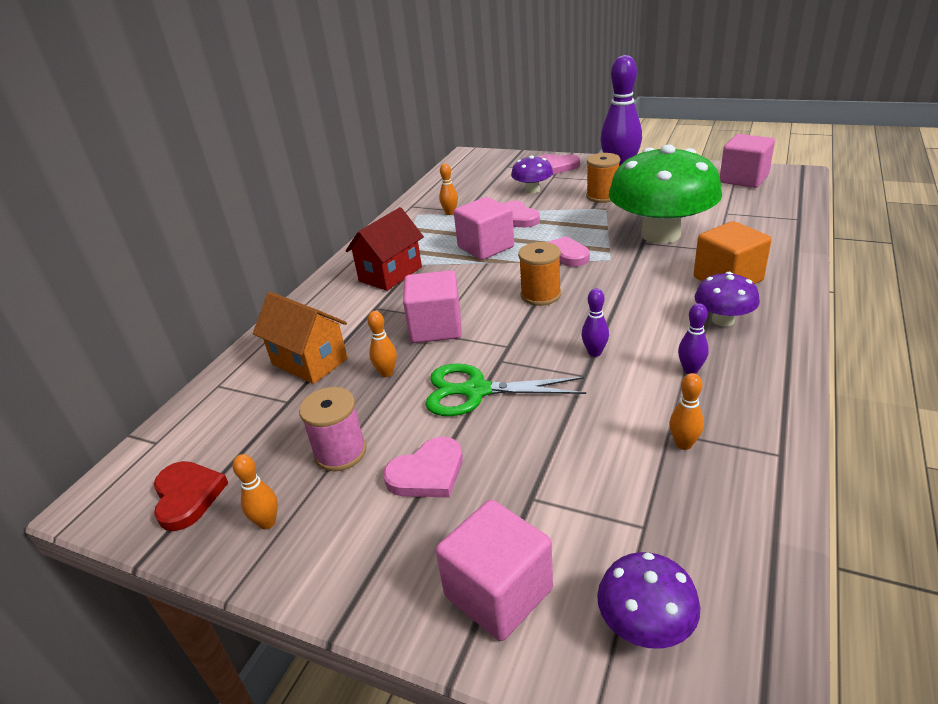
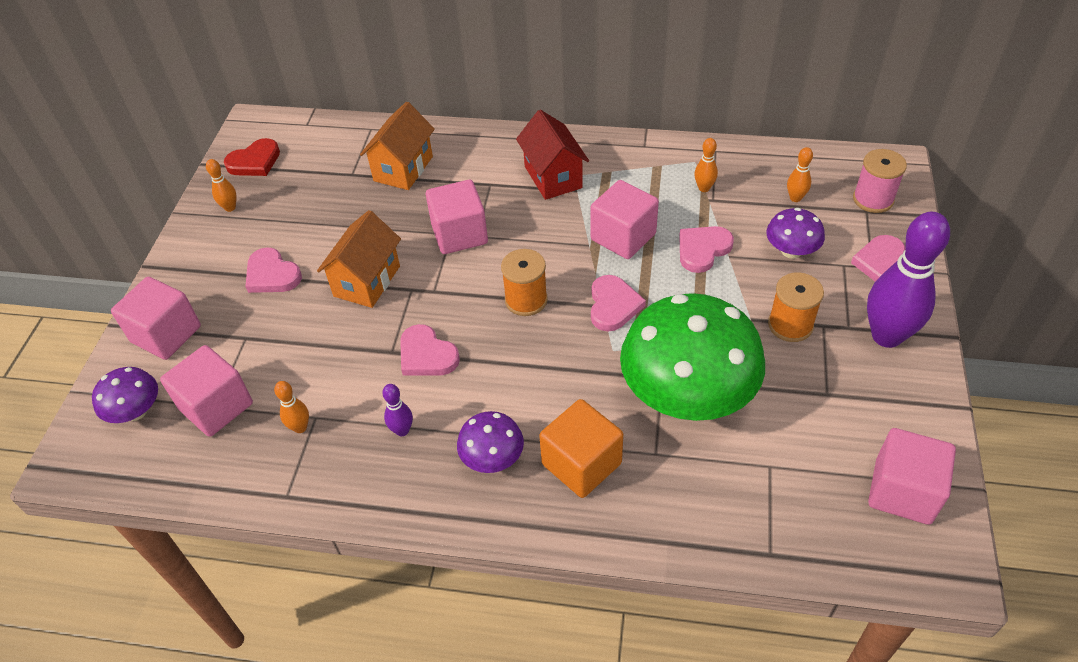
camera: 75 degrees right, 15 degrees up
pink spool [299,387,367,471] -> pink spool moved to [853,149,907,213]
red house [346,207,424,291] -> red house turned 45 degrees clockwise [516,110,589,200]
orange bowling pin [367,311,397,377] -> orange bowling pin moved to [787,147,813,202]
green scissors [425,363,586,416] -> orange house [317,210,401,308]
purple bowling pin [582,288,609,357] -> pink heart [400,324,460,376]
none -> pink cube [160,345,253,437]

